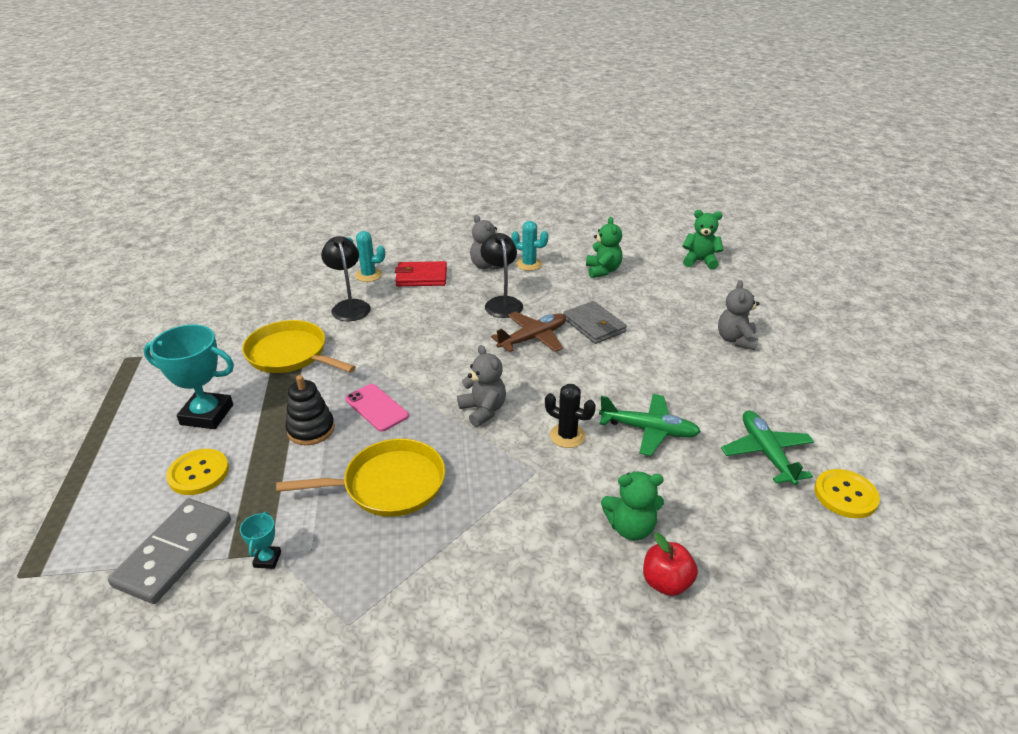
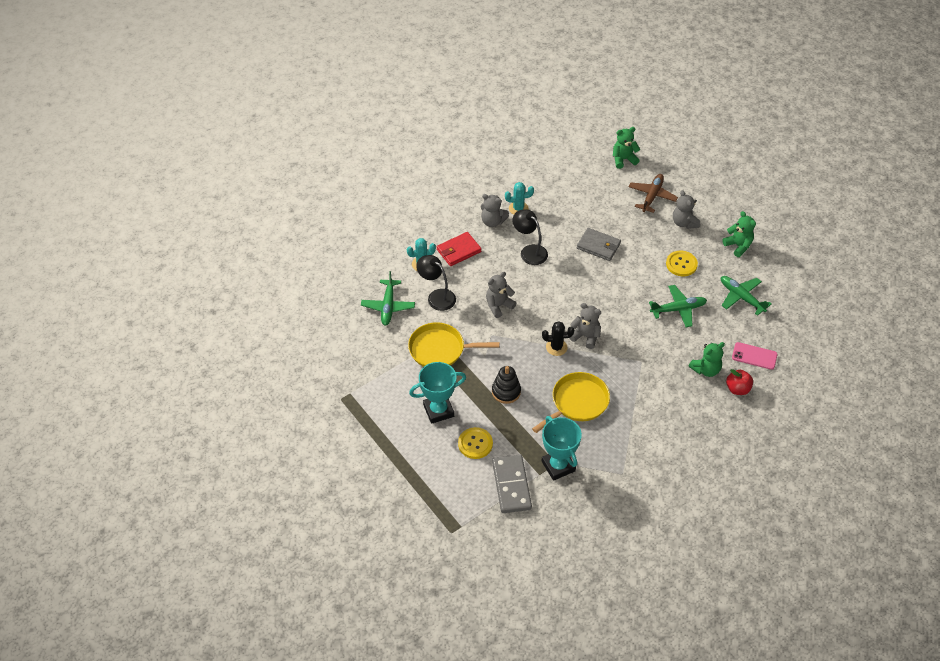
camera: 30 degrees left, 15 degrees up
turquoise trophy [240,512,281,569] -> turquoise trophy [541,416,582,481], size x2.20
pink phone [345,384,409,432] -> pink phone moved to [732,342,778,370]
brown plane [491,312,566,352] -> brown plane moved to [628,174,678,213]
black cactus [545,384,596,448] -> black cactus moved to [542,321,574,356]
green teddy bear [586,217,622,278] -> green teddy bear moved to [722,211,756,257]
yellow button [814,469,880,518] -> yellow button moved to [666,251,698,276]
none -> green plane [361,271,415,326]
none -> grey teddy bear [486,272,516,318]

